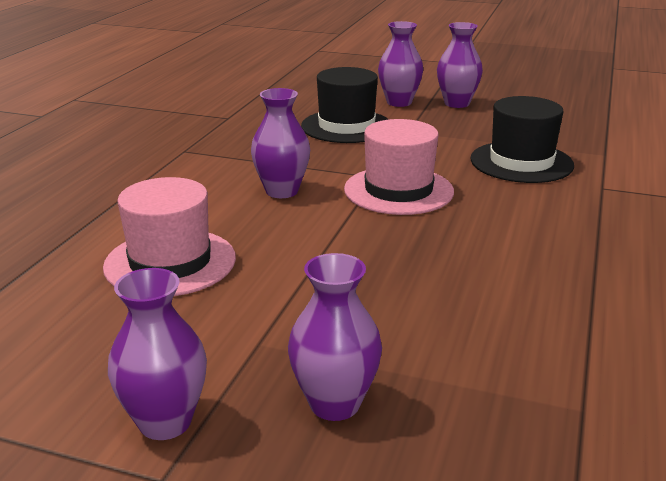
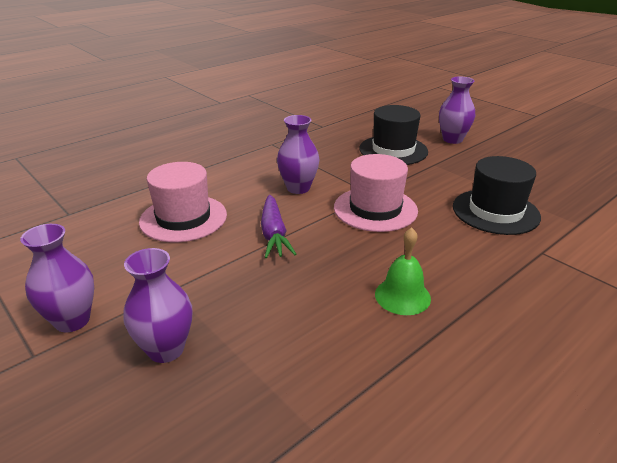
camera: 30 degrees right, 5 degrees up
purple vase [437,22,483,108] -> none
none -> purple carrot [261,195,296,258]
none -> green bell [375,228,431,315]

